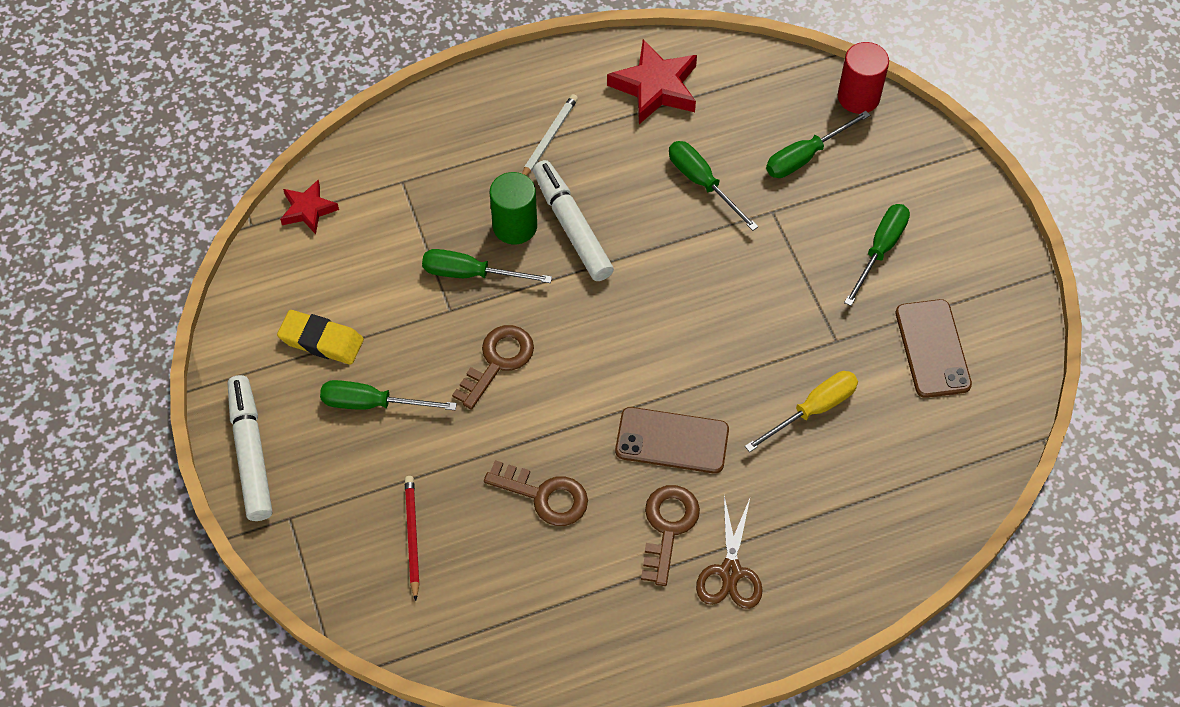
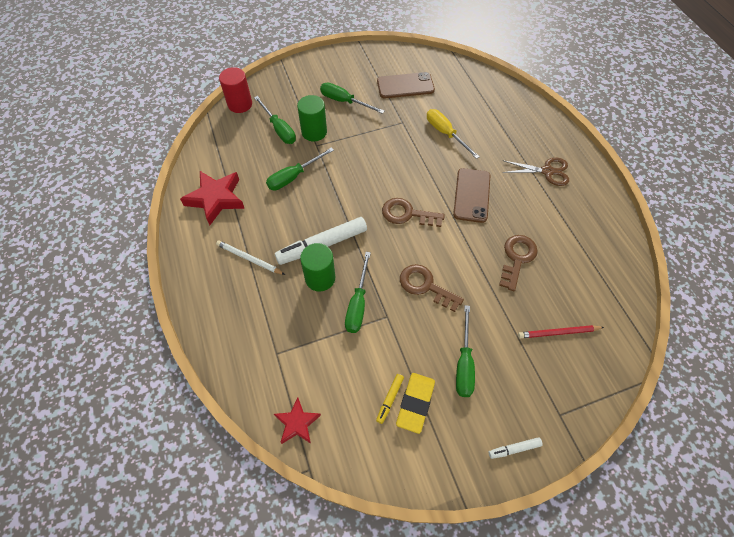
camera: 90 degrees left, 0 degrees up
white marker [228,375,272,521] -> white marker [489,437,543,459], size x0.47
brown key [641,485,700,586] -> brown key moved to [382,198,445,227]
none -> green cylinder [297,95,327,141]
none -> yellow marker [376,374,404,424]

